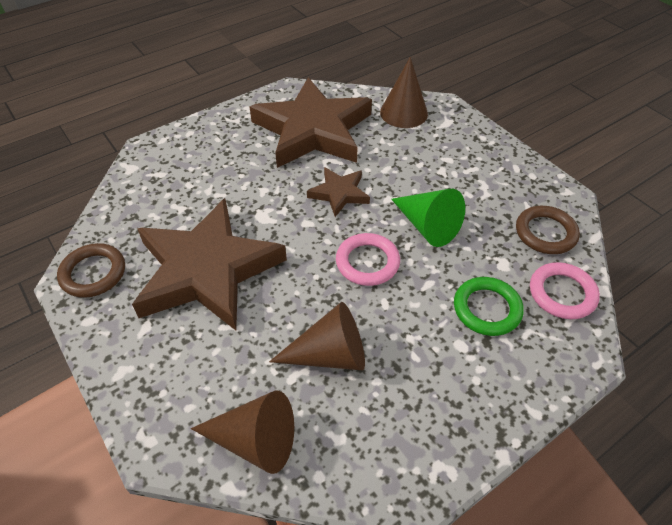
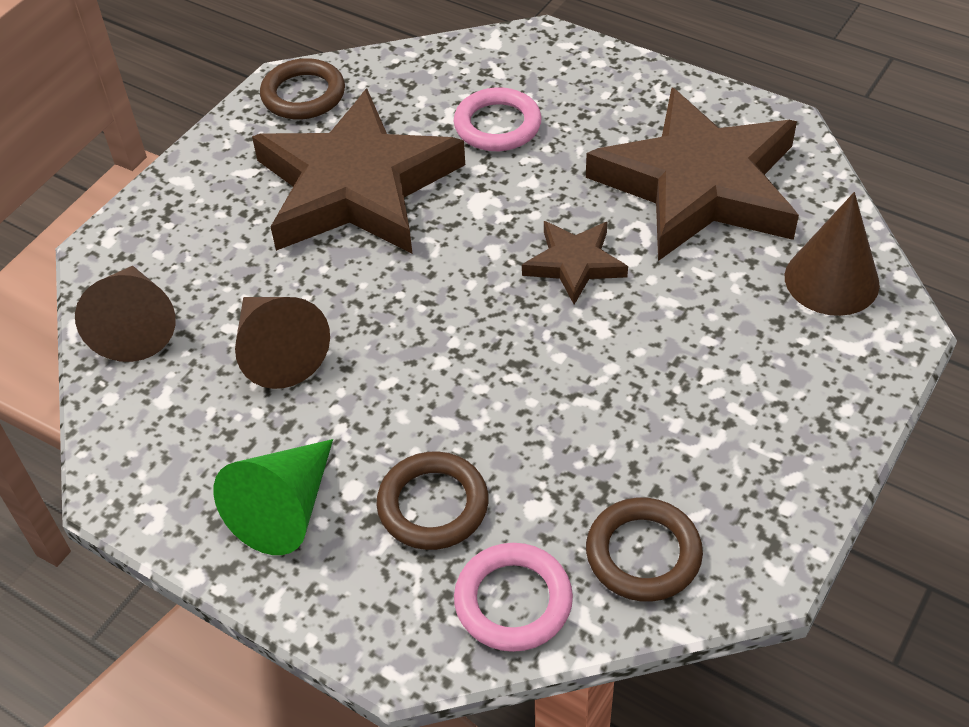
camera: 70 degrees right, 0 degrees up
pink ring [336,233,400,286] -> pink ring moved to [454,87,542,151]
green cone [391,189,465,247] -> green cone moved to [213,439,333,555]
green ring [454,277,524,336] -> brown ring [376,451,489,550]

